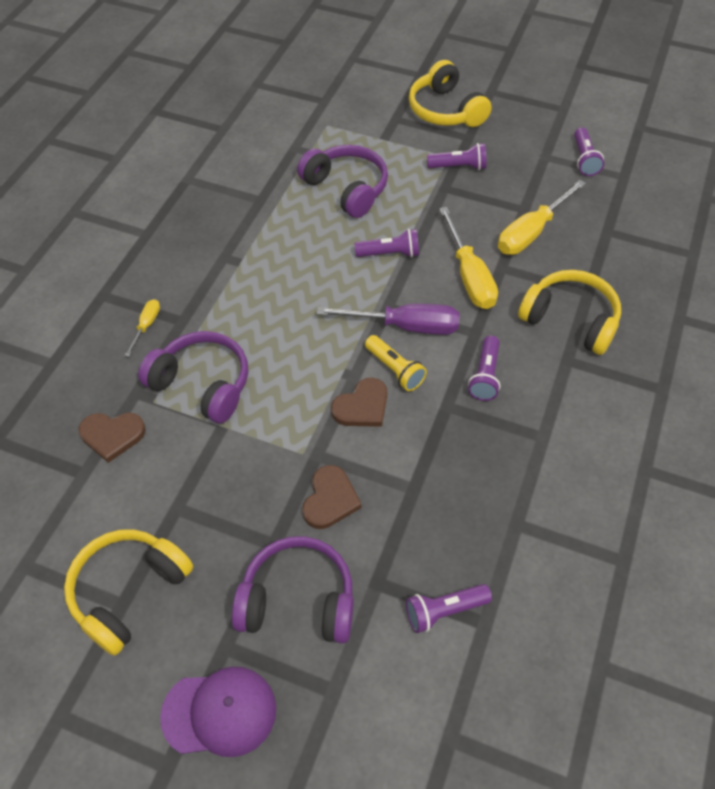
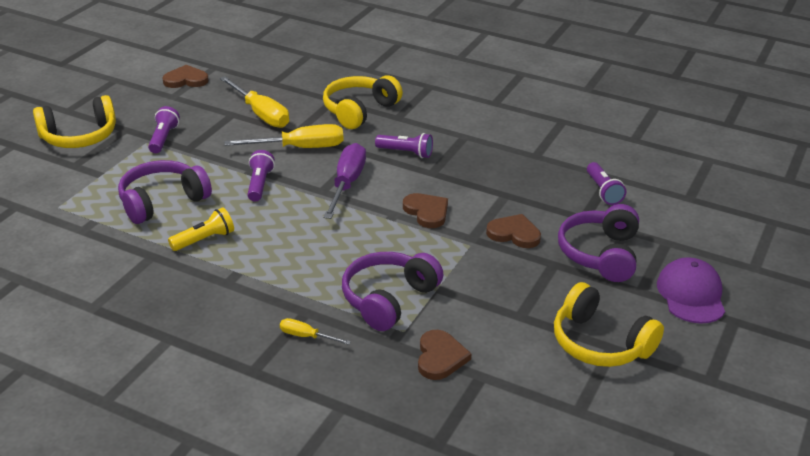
camera: 85 degrees left, 20 degrees down
yellow flashlight [365,335,427,391] -> yellow flashlight moved to [168,207,234,251]
purple flashlight [574,127,604,176] -> brown heart [162,65,209,88]

